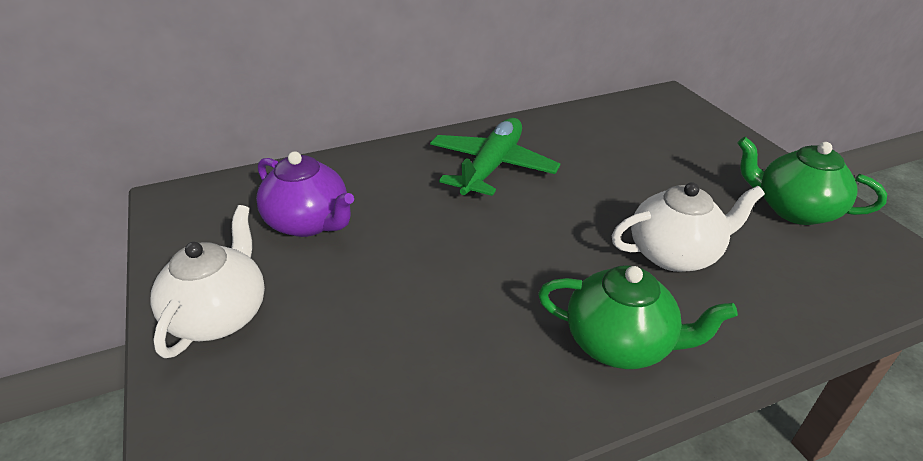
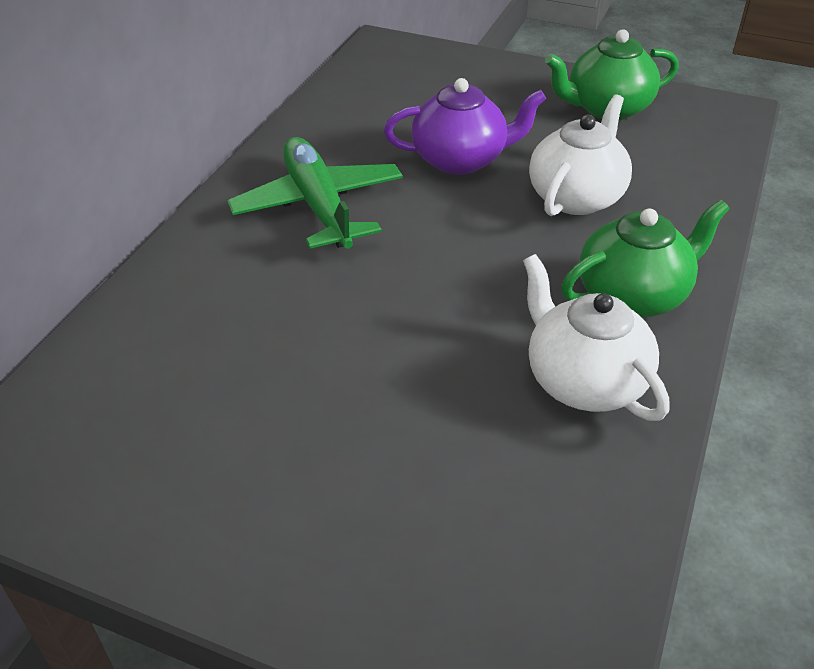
camera: 45 degrees left, 5 degrees up
white teapot [150,205,265,358] -> white teapot moved to [523,254,669,421]
purple teapot [256,151,354,237] -> purple teapot moved to [384,78,546,175]

